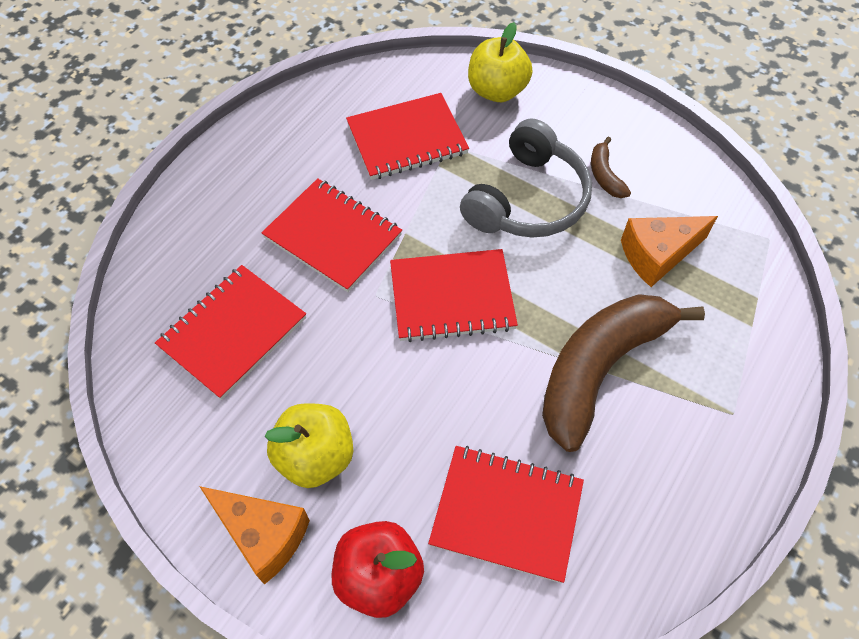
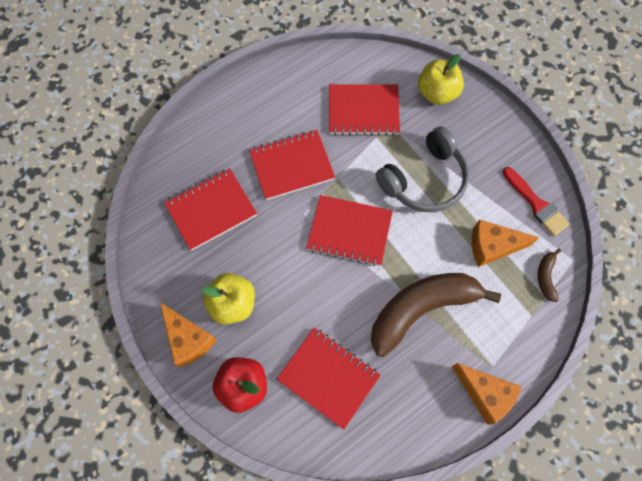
camera: 20 degrees right, 10 degrees up
red notebook [262,178,402,292] -> red notebook turned 75 degrees counterclockwise [249,130,335,200]
brown banana [591,137,631,198] -> brown banana moved to [538,248,561,302]
none -> orange cheese [452,363,522,425]
none -> red brush [503,167,570,236]

